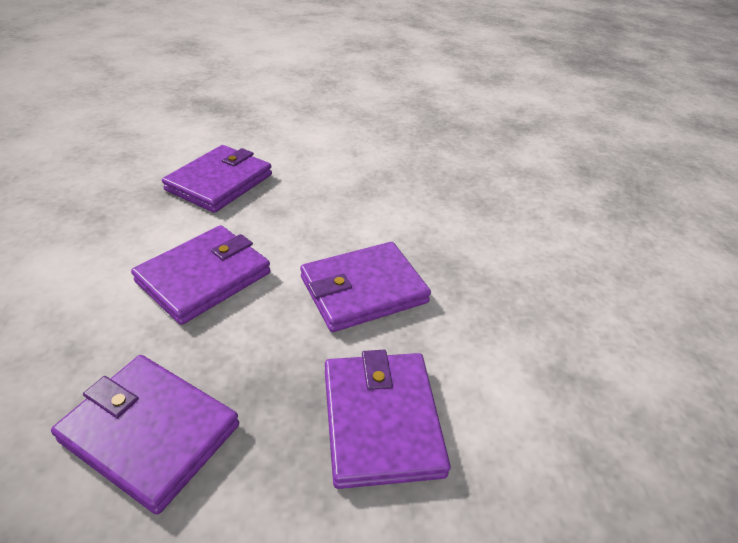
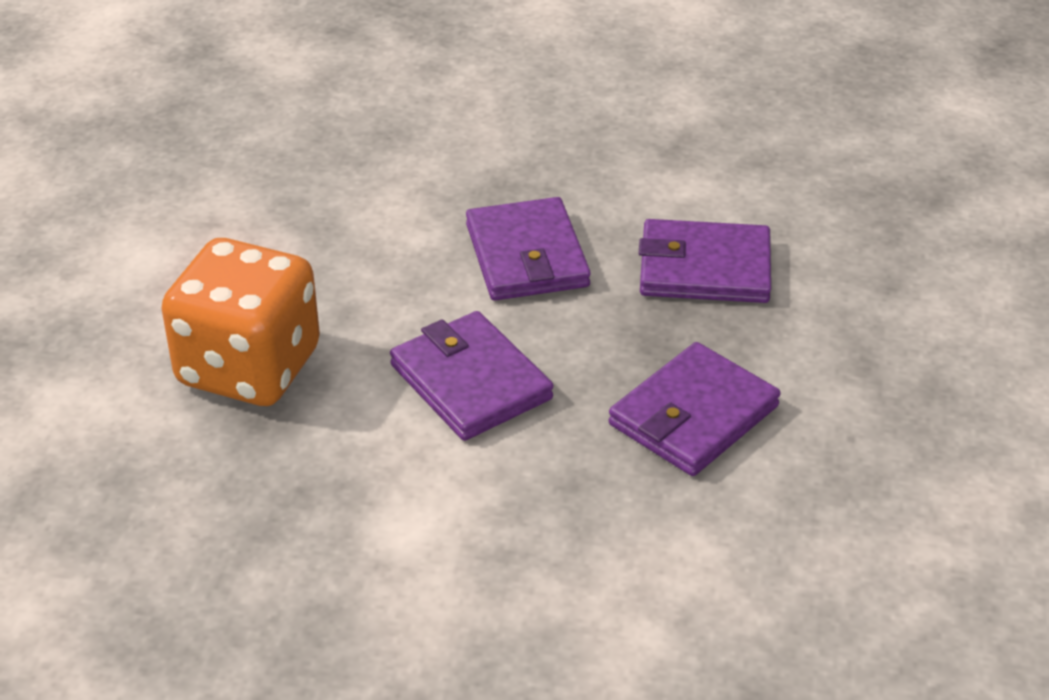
camera: 75 degrees left, 0 degrees up
purple wallet [162,145,272,213] -> orange dice [161,238,320,406]

